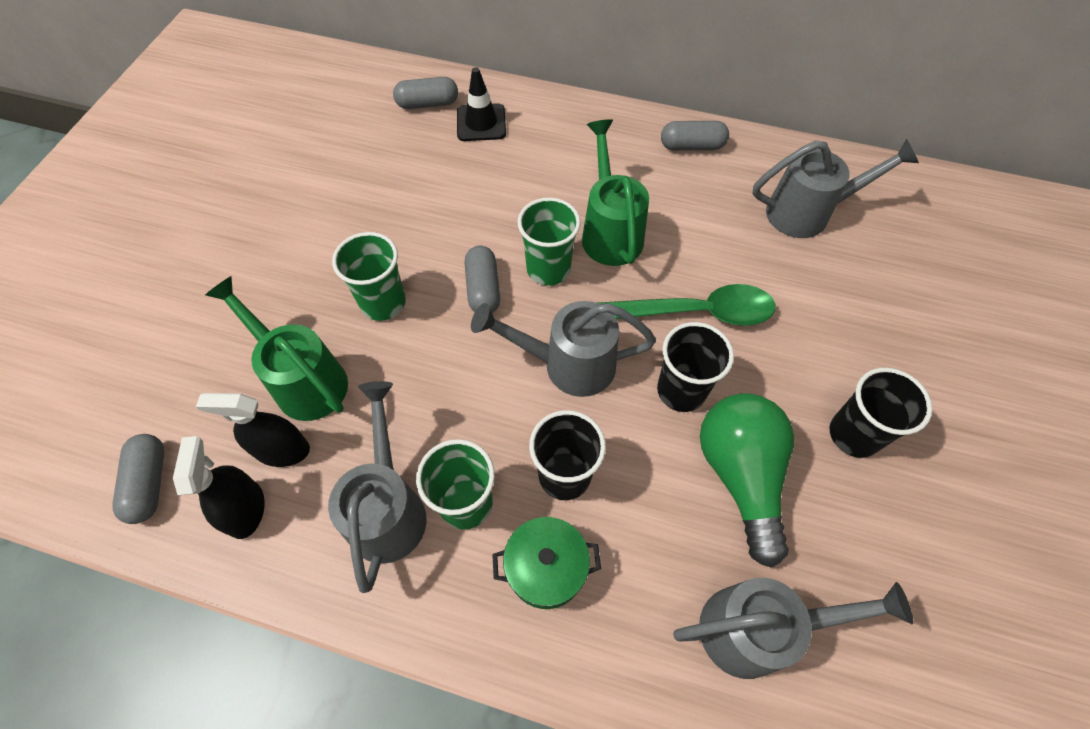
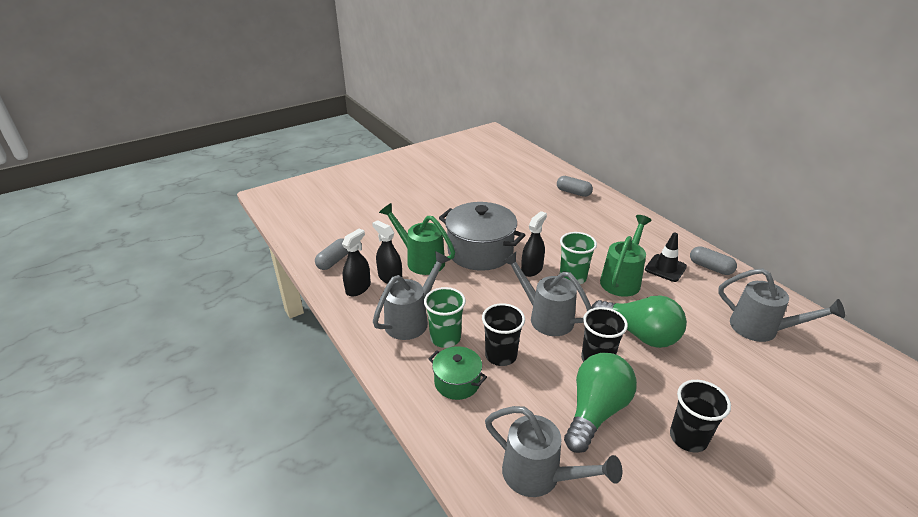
camera: 40 degrees right, 25 degrees down
green watering can [205,276,348,421] -> green watering can turned 45 degrees counterclockwise [379,203,455,275]
green cup [332,232,406,321] -> grey pot [439,202,525,271]
black traffic cone [457,67,506,141] -> black traffic cone moved to [645,232,687,282]
grey capsule [465,246,500,313] -> black spray bottle [521,211,547,277]
green spoon [598,284,776,326] -> green light bulb [591,295,687,348]

